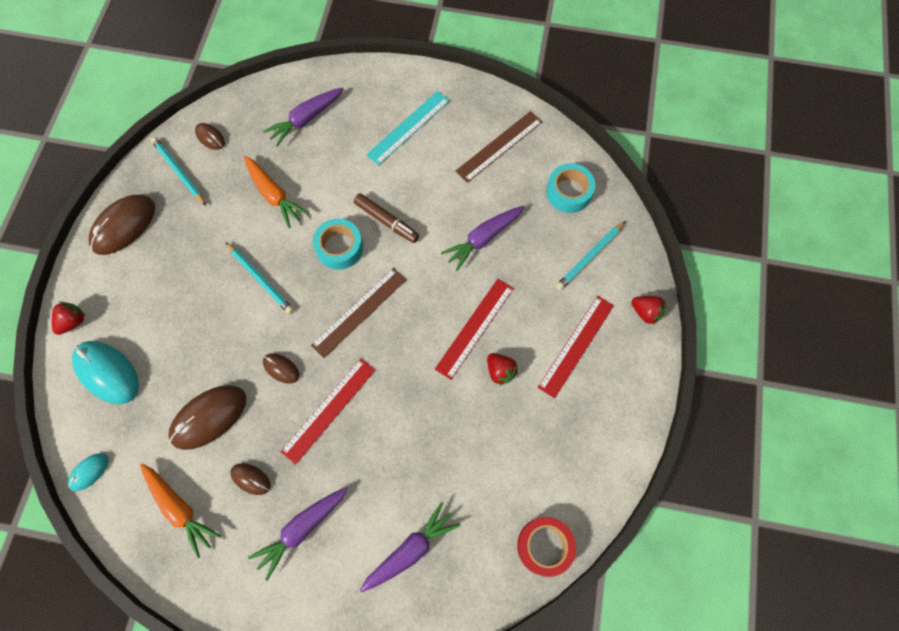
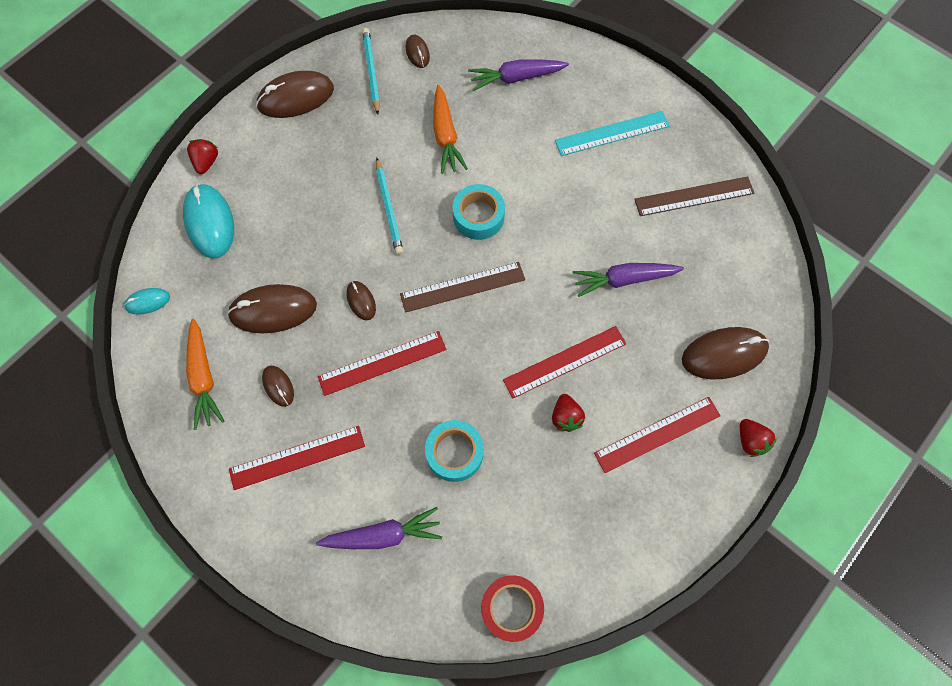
camera: 30 degrees right, 0 degrees up
red strawberry [52,302,86,335] -> red strawberry turned 60 degrees counterclockwise [187,139,218,174]
purple carrot [248,487,348,581] -> red ruler [229,426,365,490]
brown marker [354,193,419,243] -> none
turquoise tape [546,163,595,213] -> turquoise tape moved to [425,420,484,482]
turquoise pencil [556,221,625,290] -> brown mouse [682,327,769,380]

